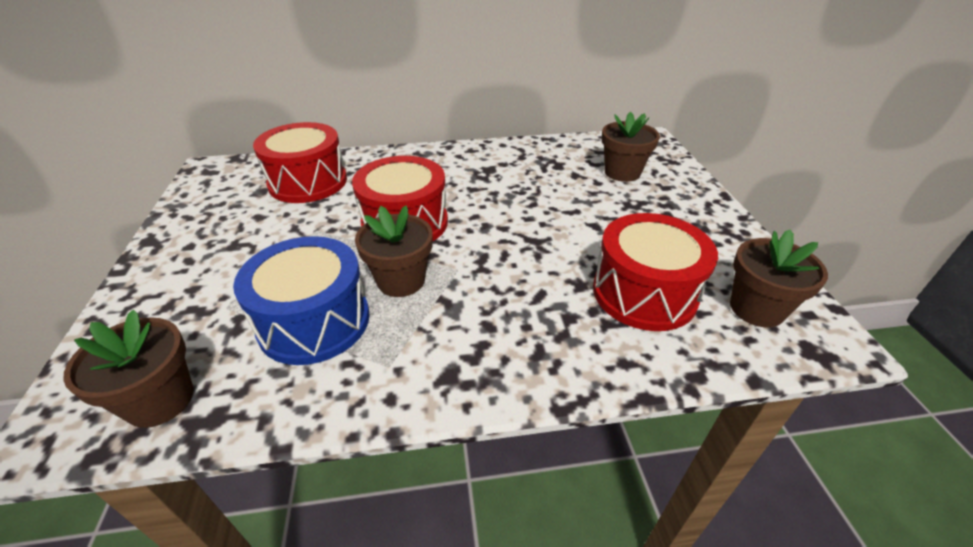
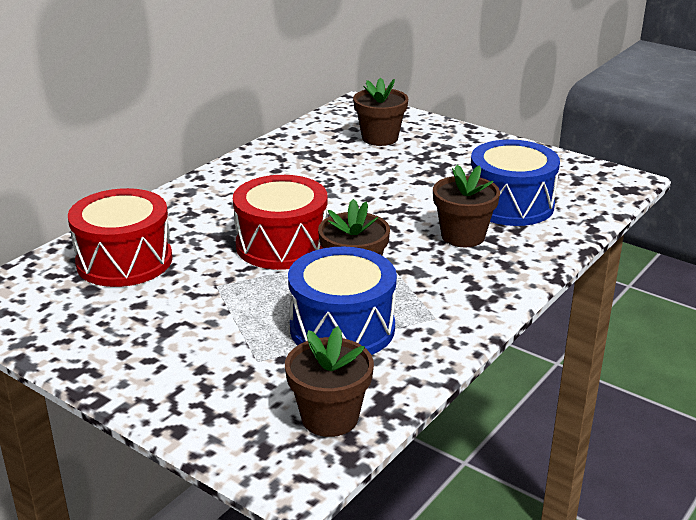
camera: 45 degrees left, 10 degrees down
red drum [593,213,718,331] -> blue drum [471,140,560,226]
brown flower pot [730,230,828,328] -> brown flower pot moved to [433,165,500,247]

